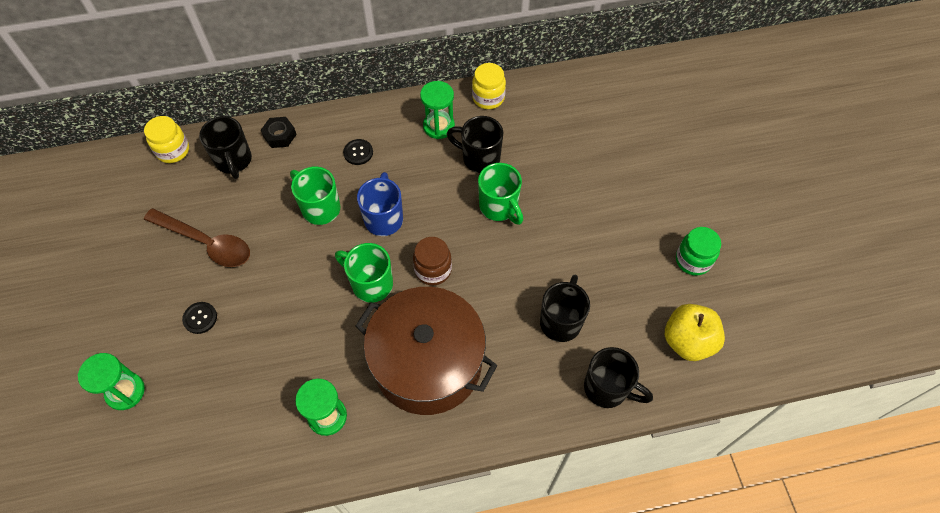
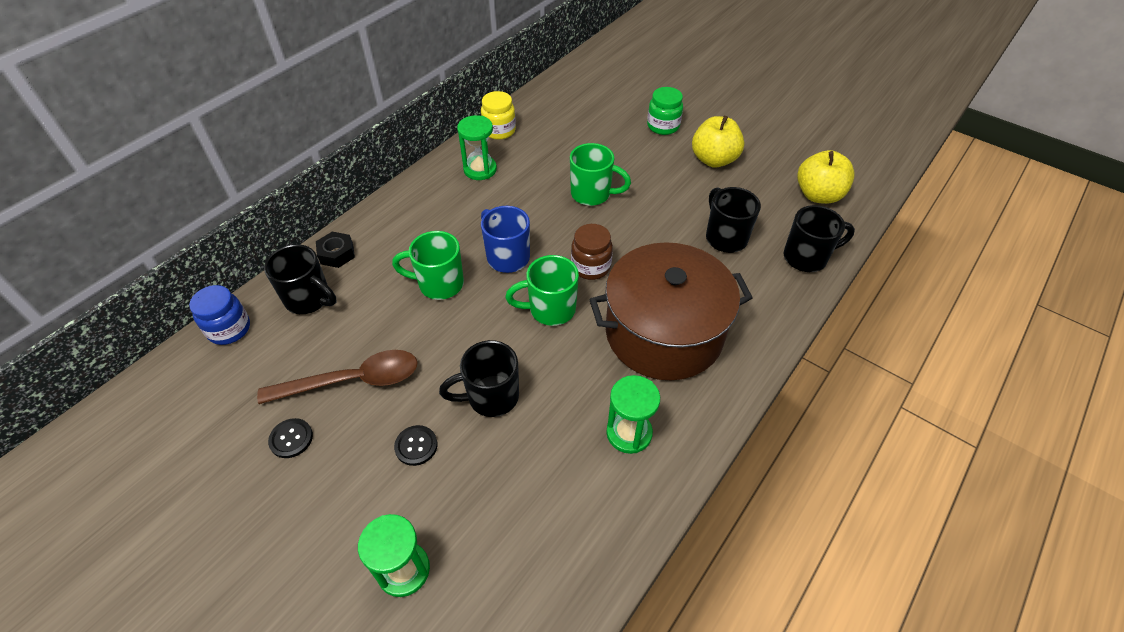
camera: 40 degrees left, 10 degrees down
yellow jar [144,116,189,163] -> blue jar [189,285,250,345]
black button [343,139,373,165] -> black button moved to [268,418,313,458]
black mug [447,116,503,173] -> black mug moved to [439,340,519,417]
green jar [676,227,721,276] -> green jar moved to [647,87,683,135]
none -> yellow apple [692,116,744,168]

